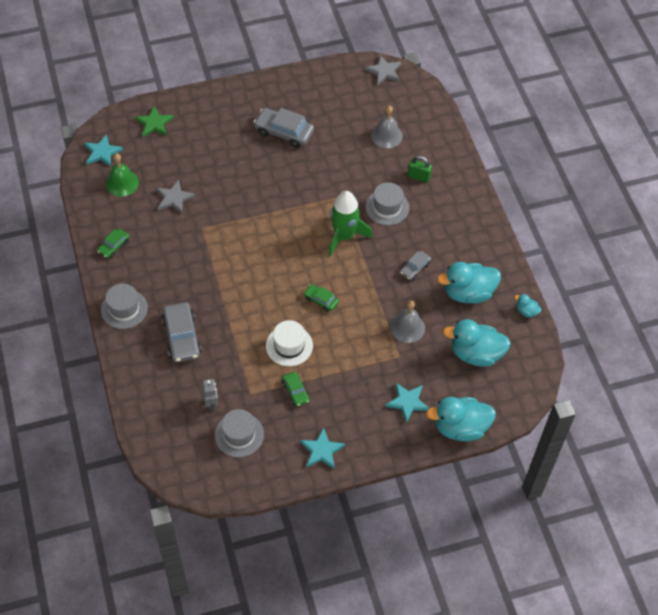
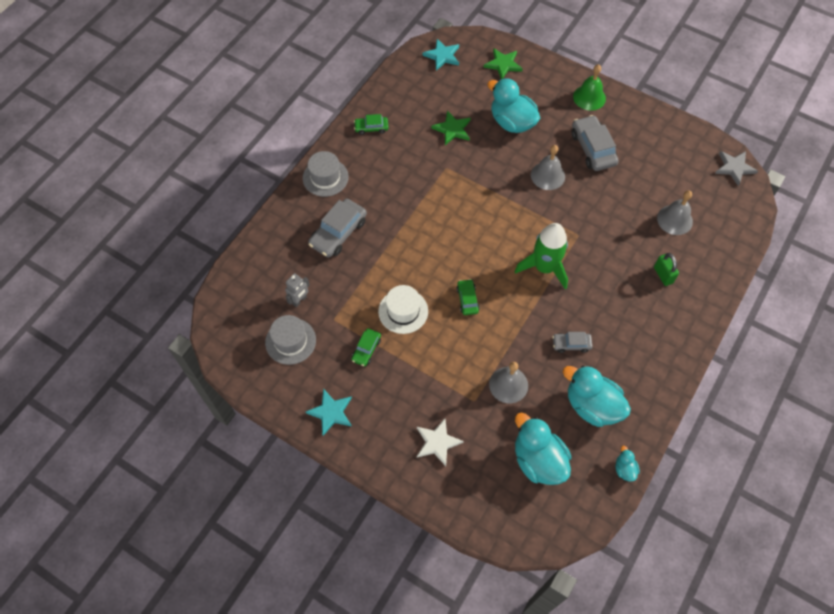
camera: 50 degrees right, 5 degrees up
green bell [106,154,139,196] -> green bell moved to [573,64,606,111]
grey star [156,180,195,213] -> green star [431,111,471,145]
grey hat [365,182,409,225] -> none
turquoise star [385,383,430,423] -> white star [417,419,464,466]
turquoise duck [426,397,496,441] -> turquoise duck moved to [487,78,540,133]
none -> grey bell [531,145,565,190]

